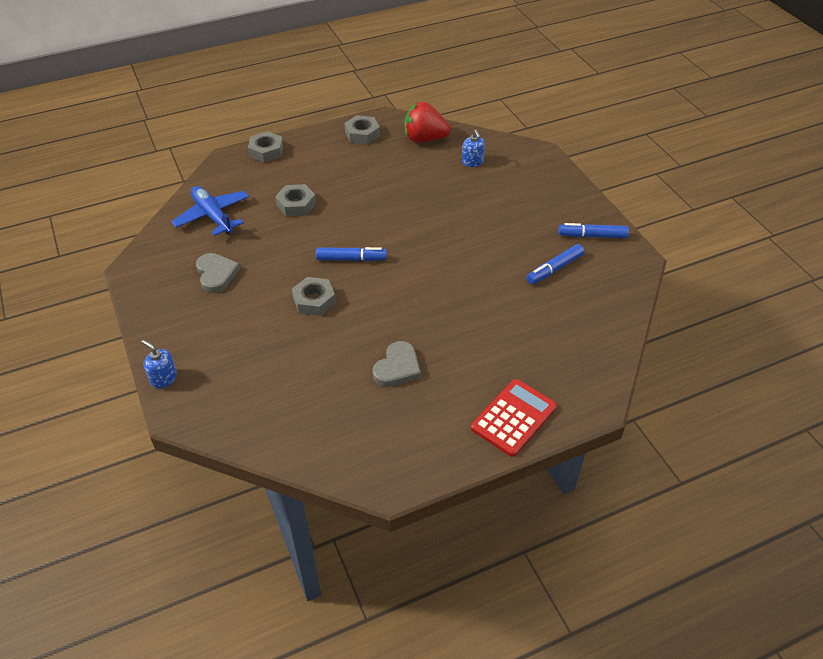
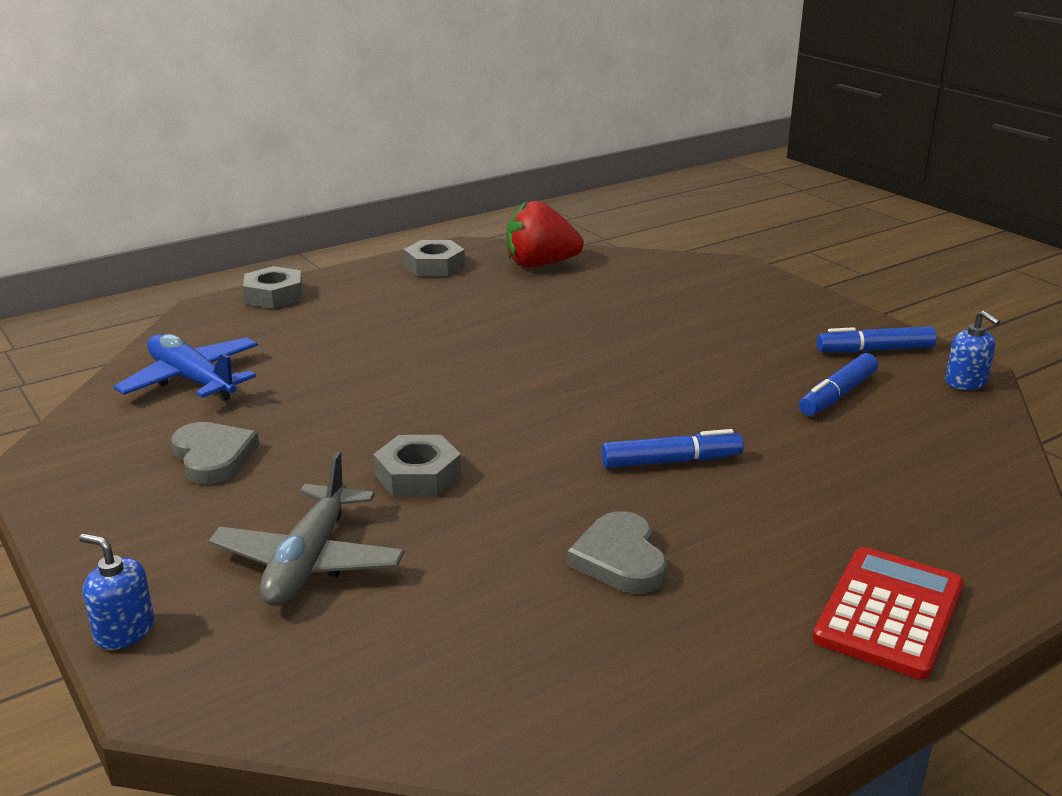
camera: 10 degrees left, 20 degrees down
grey nut [275,184,316,216] -> none
blue marker [316,247,387,261] -> blue marker moved to [601,429,744,468]
grey heart [373,341,421,387] -> grey heart turned 150 degrees clockwise [567,511,667,594]
blue soap dispenser [462,129,485,167] -> blue soap dispenser moved to [945,310,1000,390]
none -> grey plane [208,452,405,606]

